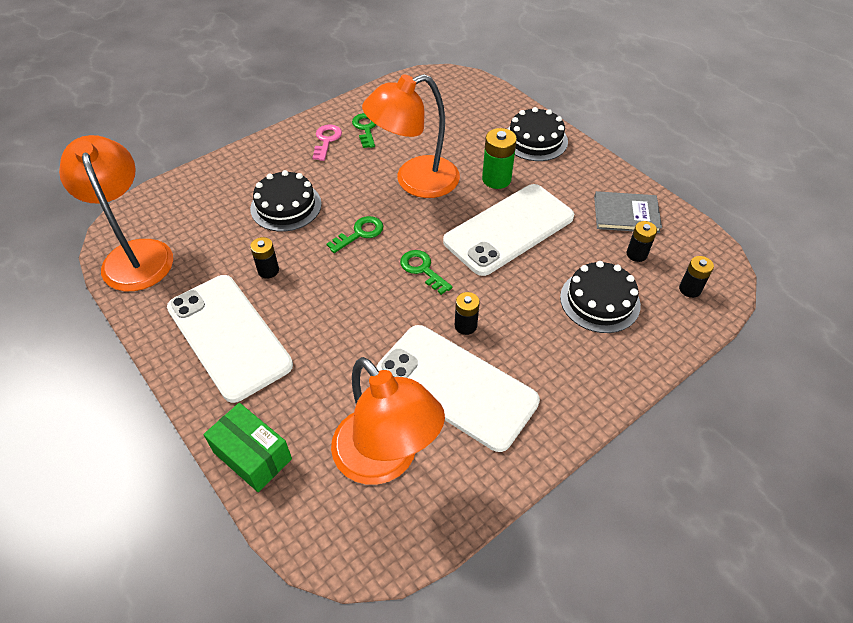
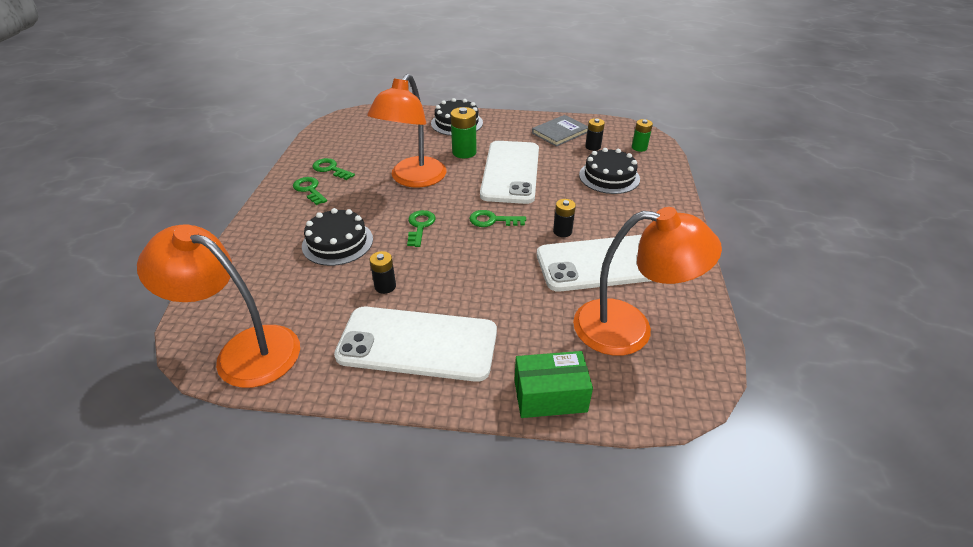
camera: 45 degrees left, 10 degrees down
pink key [313,124,342,161] -> green key [293,177,327,205]
black battery [679,256,714,298] -> green battery [632,119,653,152]

